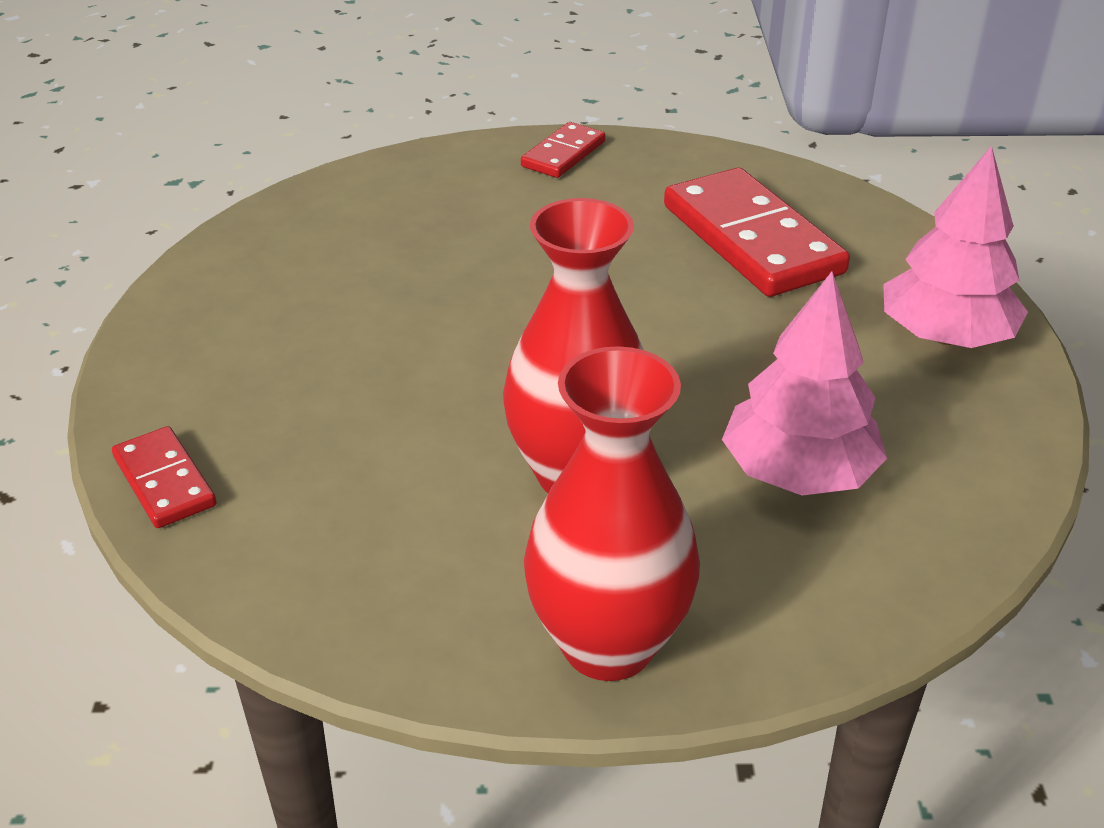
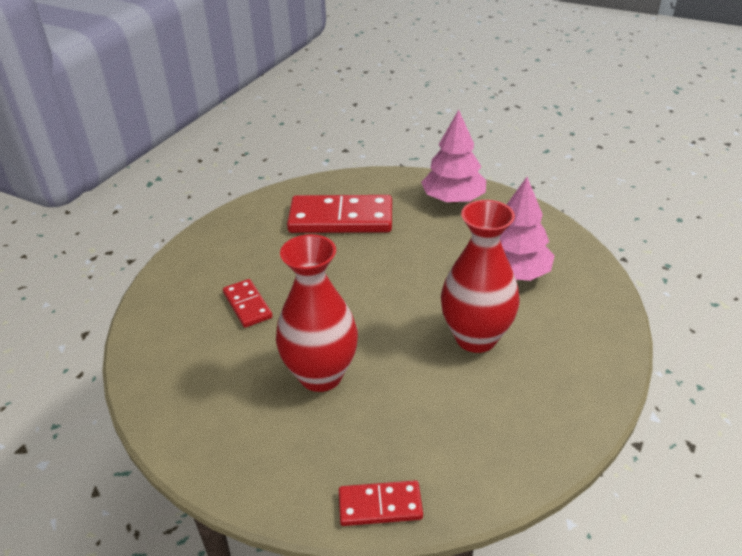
camera: 60 degrees left, 0 degrees up
red domino [521,122,605,178] -> red domino moved to [223,279,273,328]
red vase [524,346,700,681] -> red vase moved to [276,234,358,392]

